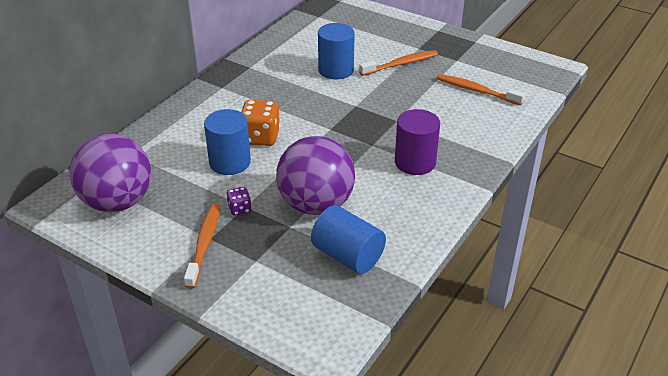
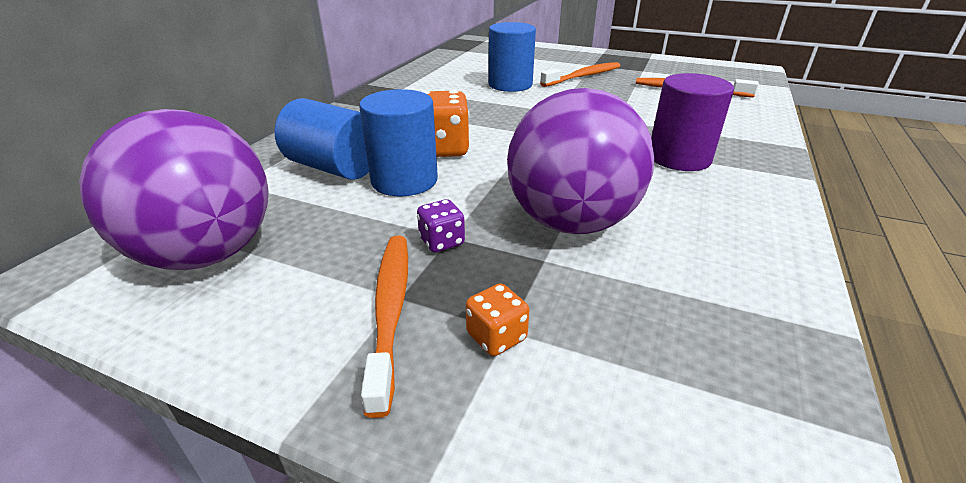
camera: 10 degrees left, 5 degrees down
blue cylinder [311,205,386,274] -> blue cylinder moved to [275,98,369,180]
none -> orange dice [466,283,529,356]

